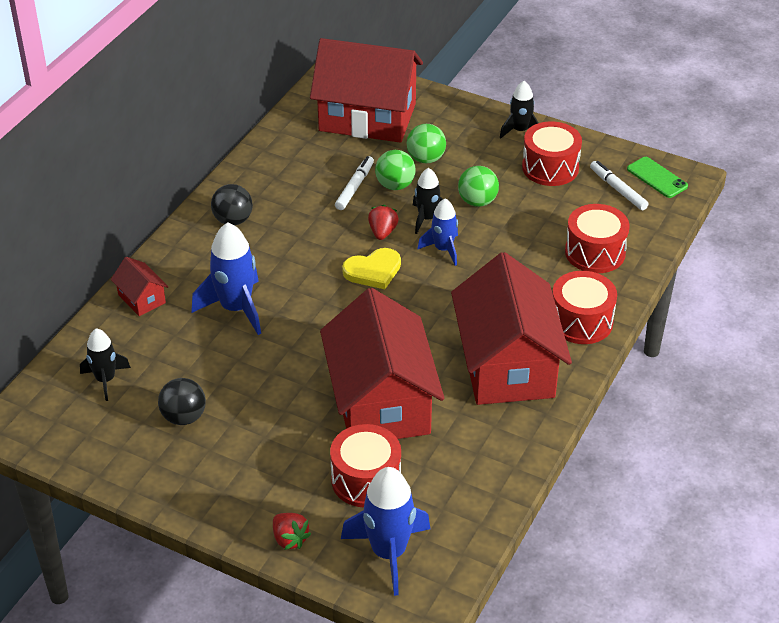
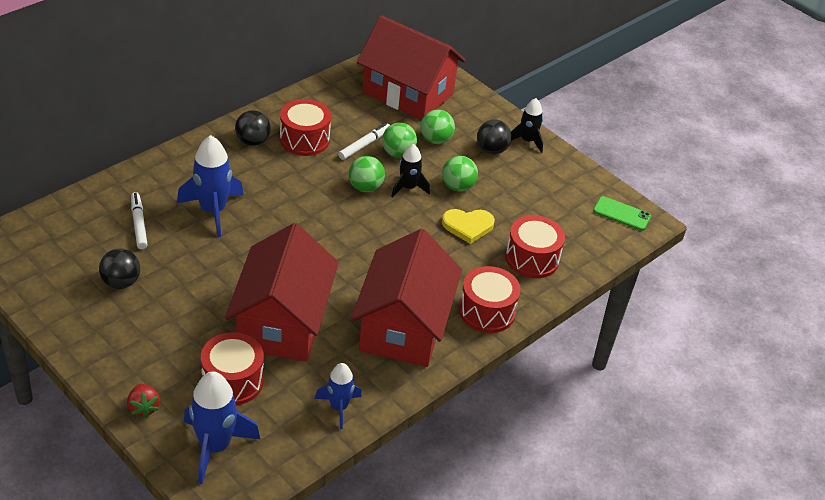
camera: 15 degrees right, 0 degrees up
black rocket [80,328,131,401] -> none
red house [111,257,168,316] -> none
yellow heart [342,248,401,289] -> yellow heart moved to [442,209,495,244]
red strawberry [368,205,399,240] -> green ball [349,156,385,192]
blue rocket [417,198,458,266] -> blue rocket moved to [315,363,362,429]
red drum [522,121,582,186] -> red drum moved to [280,99,331,156]
white marker [590,161,649,210] -> white marker moved to [131,192,148,249]
green phone [627,157,688,198] -> green phone turned 45 degrees counterclockwise [593,196,651,231]
none -> black ball [477,119,512,154]

